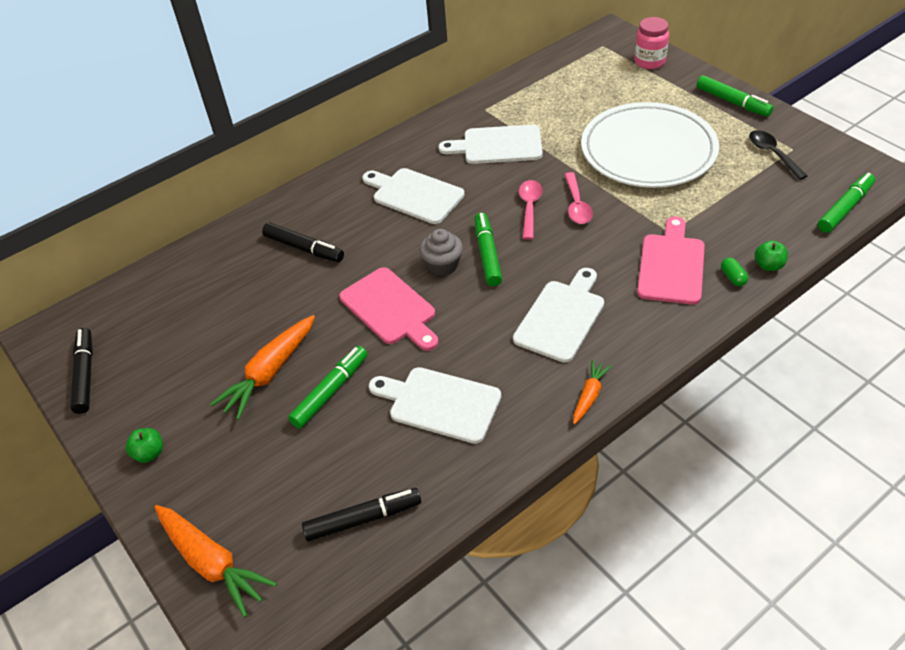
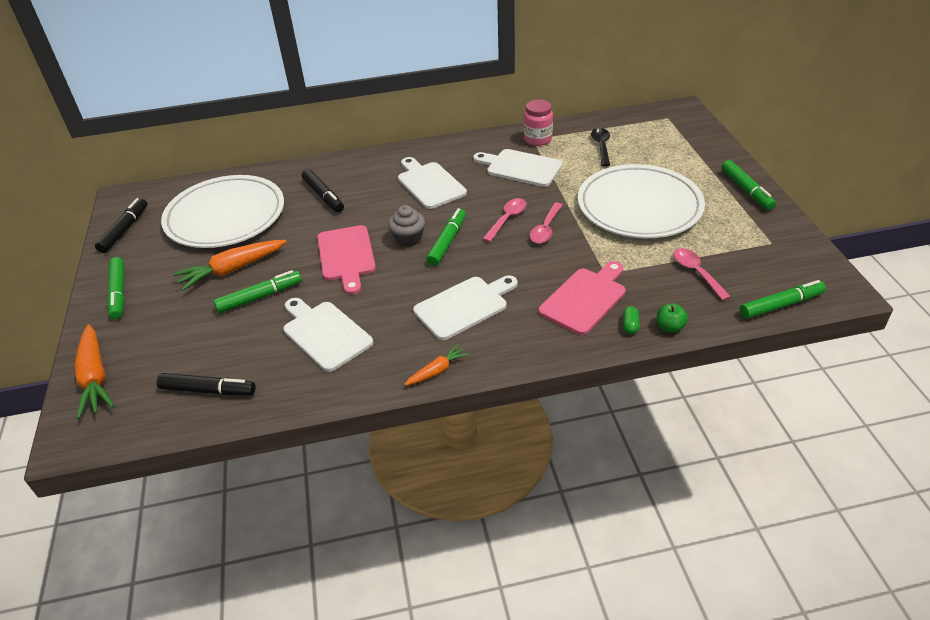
camera: 25 degrees right, 5 degrees down
green apple [126,428,163,463] -> green marker [107,257,125,319]
pink jar [634,17,669,69] -> pink jar moved to [524,100,553,146]
black spoon [749,130,807,180] -> black spoon moved to [591,128,610,167]
none -> white plate [161,175,284,248]
none -> pink spoon [674,248,731,301]

